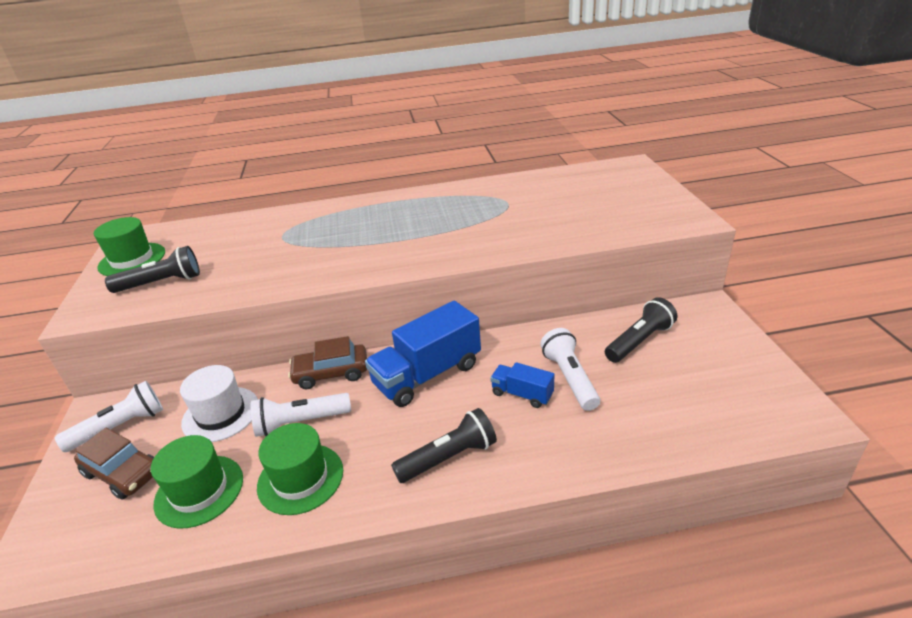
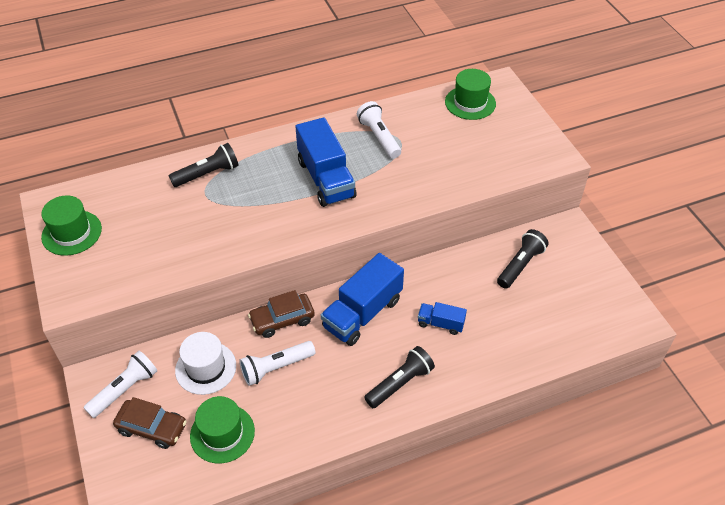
camera: 15 degrees left, 15 degrees up
black flashlight [105,246,200,293] -> black flashlight moved to [169,143,239,187]
green hat [257,423,343,515] -> green hat moved to [445,69,496,120]
white flashlight [540,328,600,411] -> white flashlight moved to [357,101,401,159]
none -> blue truck [295,117,356,207]

